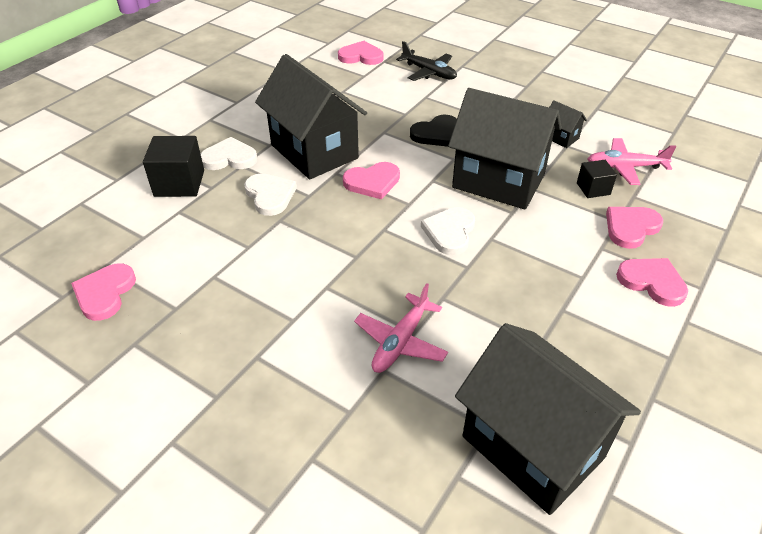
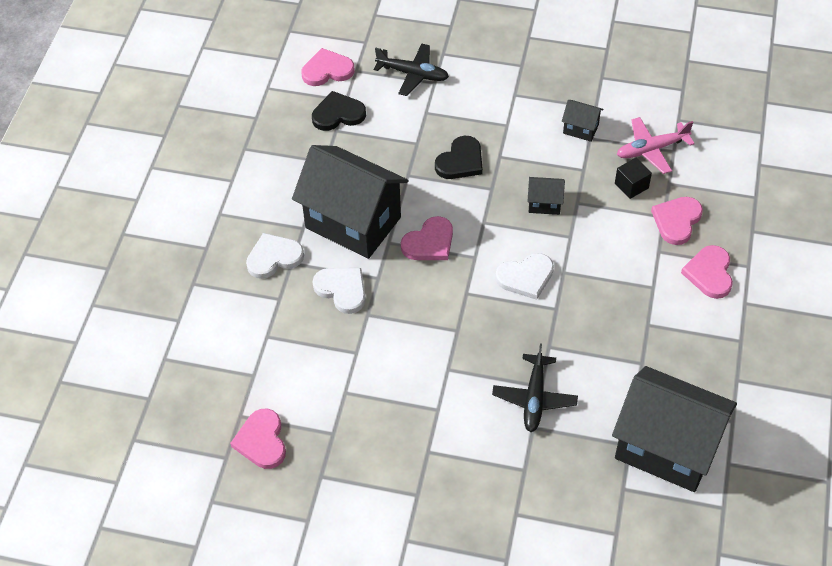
camera: 20 degrees left, 10 degrees up
black cube [143,136,204,197] -> none
pink plane [354,283,448,373] -> black plane [492,343,578,432]
white heart [421,207,475,255] -> white heart turned 105 degrees counterclockwise [495,253,554,300]
black house [448,88,562,209] -> black house [527,177,565,215], size x0.41
pink heart [616,258,688,307] -> pink heart turned 105 degrees counterclockwise [681,245,733,299]
none -> black heart [312,91,366,131]

